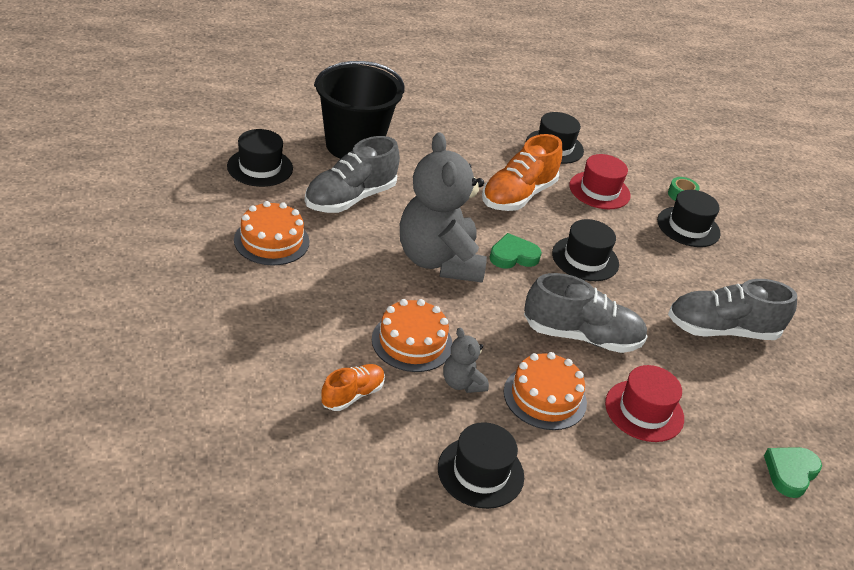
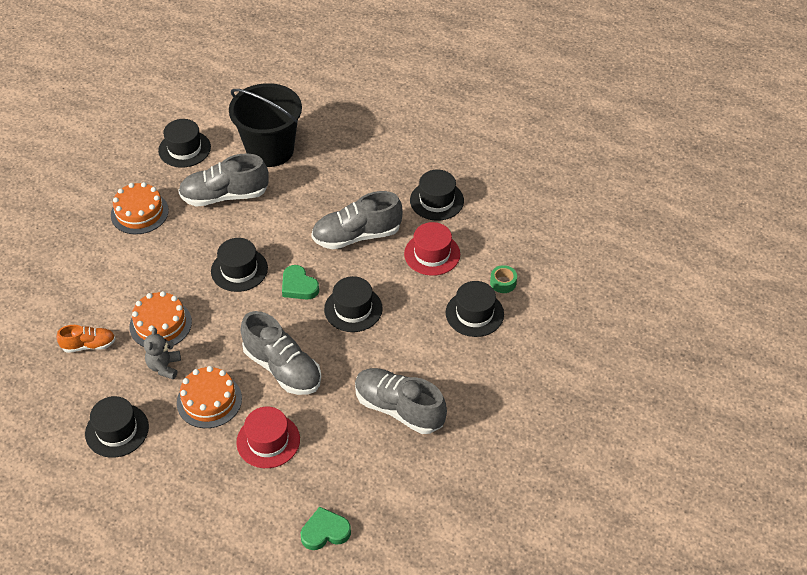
camera: 40 degrees right, 10 degrees up
grey teddy bear [400,132,487,283] -> black hat [211,238,268,292]
orange shoe [482,134,562,211] -> grey shoe [311,191,403,250]
green heart [490,233,542,269] -> green heart turned 150 degrees counterclockwise [282,265,319,300]

